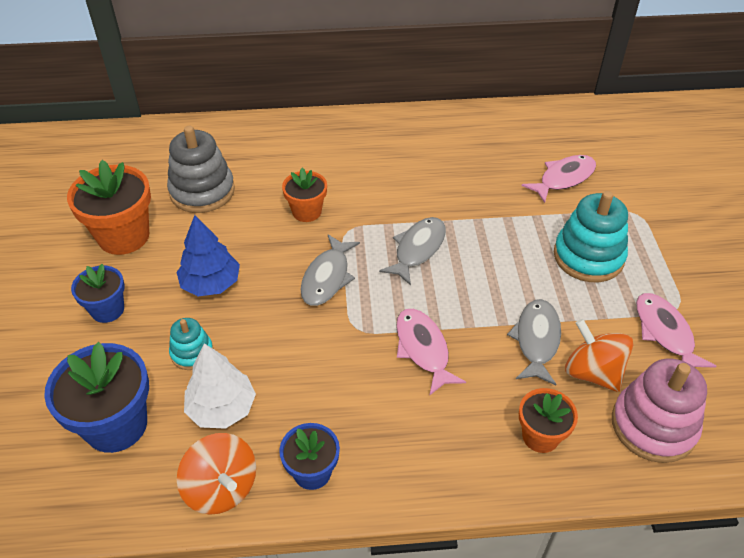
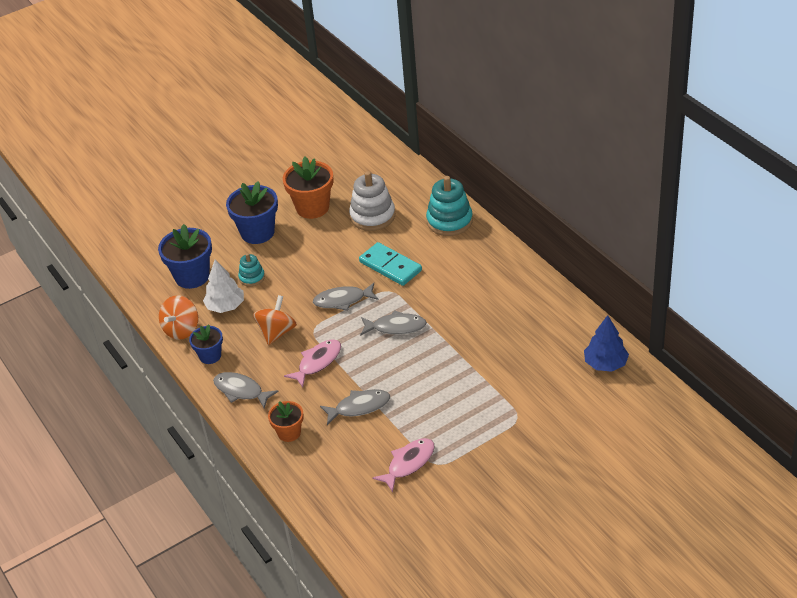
camera: 65 degrees right, 5 degrees down
blue flower pot [71,264,125,323] -> blue flower pot [226,181,278,244], size x1.68
grey stacking toy [167,126,235,213] -> white stacking toy [349,171,395,231]
blue tree [177,215,240,296] -> blue tree moved to [584,315,629,372]
orange flower pot [282,168,327,222] -> turquoise domino [359,242,422,286]
pink fish [522,155,596,203] -> none
turquoise stacking toy [554,191,628,282] -> turquoise stacking toy moved to [426,176,473,236]
orange spinning top [565,319,633,392] -> orange spinning top moved to [253,295,297,345]
pink stacking toy [612,358,707,463] -> none
none -> grey fish [213,372,279,409]

